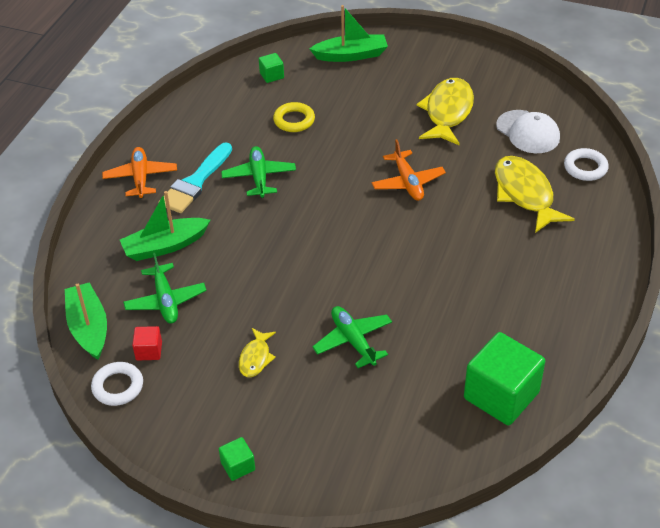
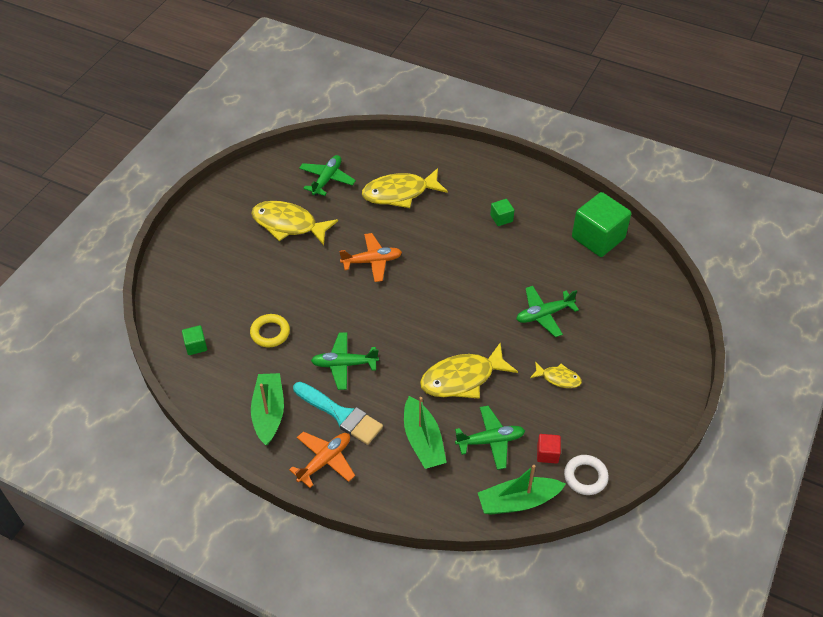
camera: 85 degrees left, 5 degrees up
orange plane [102,147,177,199] -> orange plane turned 135 degrees clockwise [289,432,355,488]
green cube [219,437,255,481] -> green cube moved to [490,199,514,226]
green boat [309,5,388,62] -> green boat moved to [251,373,284,445]
white cap [496,110,560,153] -> green plane [299,155,356,196]
white ring [564,148,609,181] -> none
none -> yellow fish [420,343,518,399]

